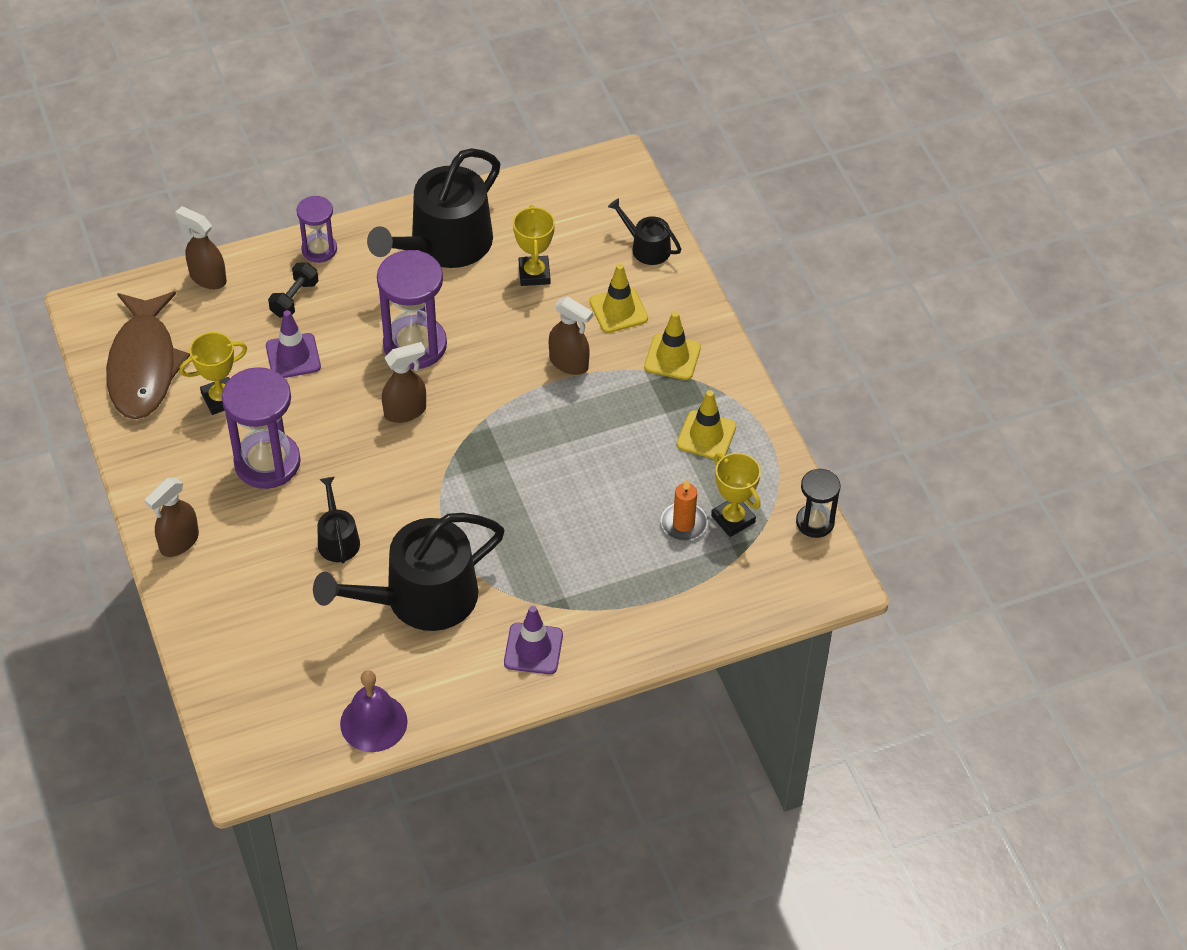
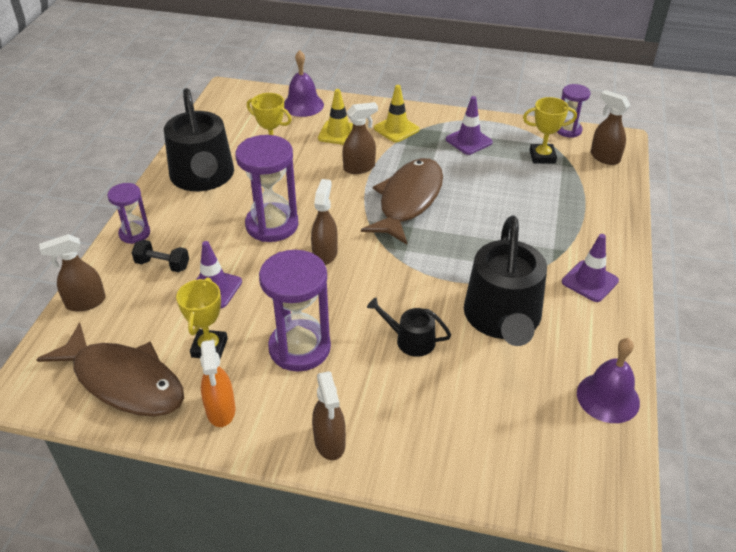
camera: 55 degrees left, 10 degrees down
black dumbbell [268,262,319,317] -> black dumbbell turned 45 degrees counterclockwise [132,240,189,272]
black watering can [608,198,681,265] -> purple bell [284,50,324,117]
orange candle [661,480,708,541] -> none
yellow traffic cone [677,390,736,460] -> purple traffic cone [446,96,493,155]
black hourglass [796,469,841,538] -> purple hourglass [557,84,590,138]
none -> orange spray bottle [200,340,235,427]
none -> brown fish [361,158,443,244]
none -> brown spray bottle [591,90,631,165]

